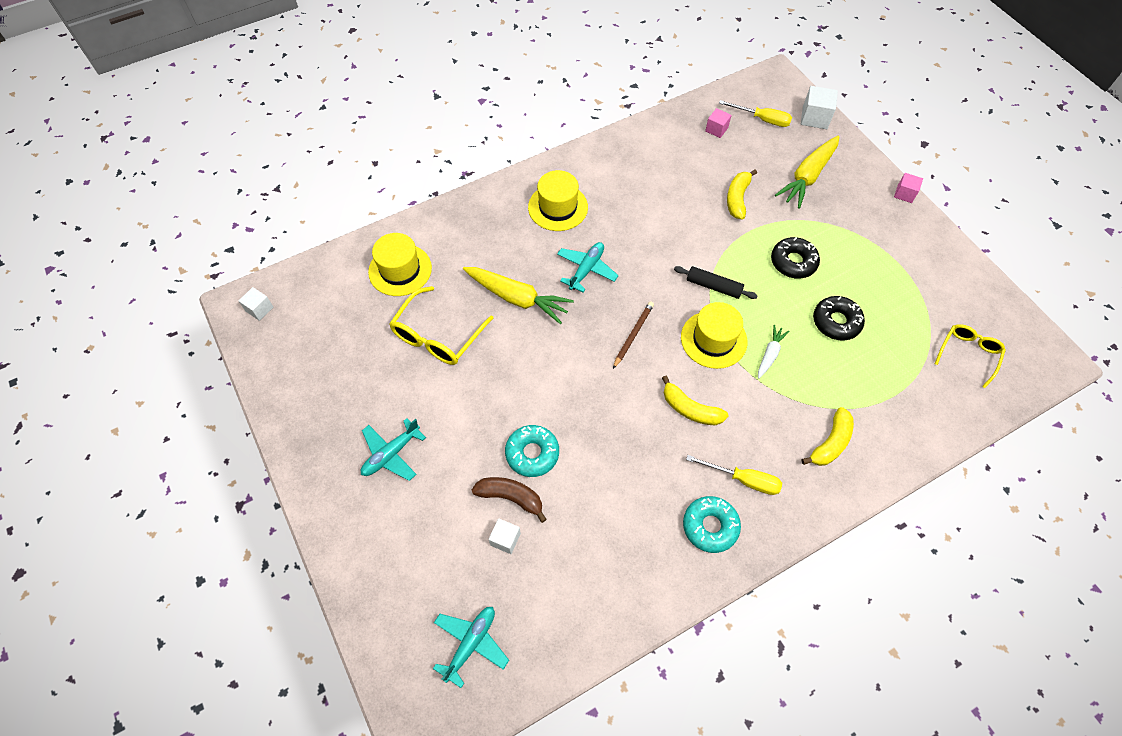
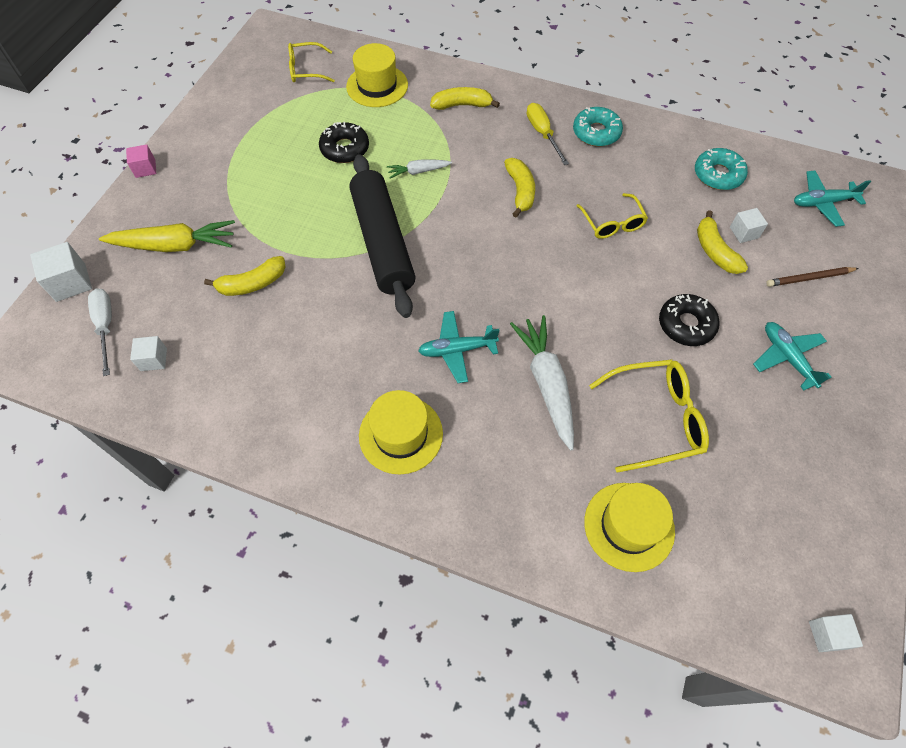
camera: 130 degrees left, 0 degrees up
turquoise plane [361,418,426,481] -> turquoise plane turned 120 degrees counterclockwise [753,322,831,391]
yellow carrot [463,267,574,324] -> white carrot [510,315,574,450]
brown banana [472,477,547,523] -> yellow banana [697,210,748,274]
turquoise donut [505,425,559,477] -> turquoise donut moved to [695,148,748,190]
brown pencil [613,302,654,369] -> brown pencil moved to [766,267,859,287]
black rolling pin [674,266,757,299] -> black rolling pin [349,154,416,318], size x2.12
yellow hat [681,302,747,369] -> yellow hat moved to [346,43,408,107]
pink cube [705,108,732,138] -> white cube [130,336,167,371]
yellow screwdriver [719,100,792,127] -> white screwdriver [88,288,112,376]
black donut [771,237,820,279] -> black donut moved to [659,294,720,346]
none -> yellow glasses [577,193,648,239]

